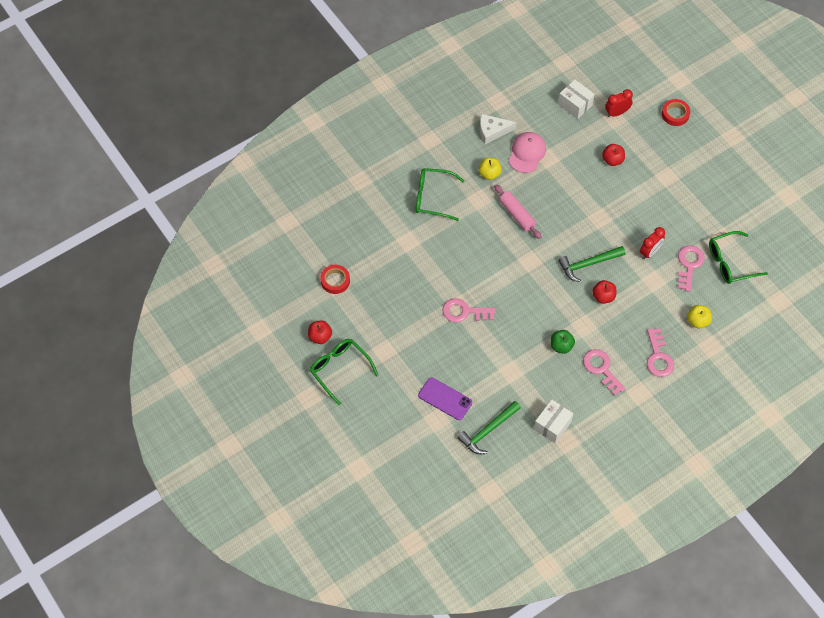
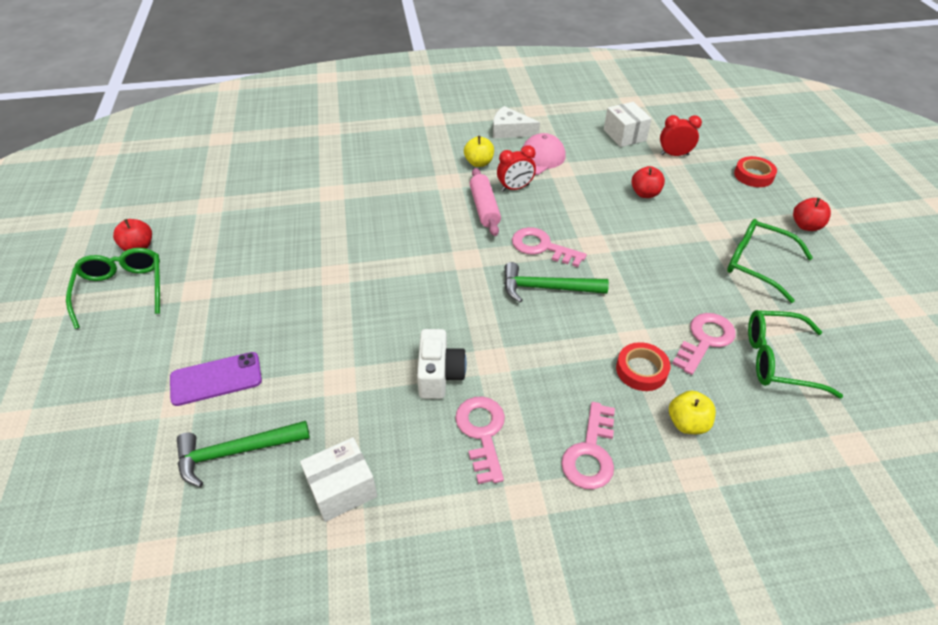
camera: 25 degrees right, 15 degrees down
red tape [320,265,350,294] -> red tape moved to [616,342,671,391]
green glasses [416,168,465,221] -> green glasses moved to [727,219,813,303]
purple phone [418,378,472,420] -> purple phone turned 75 degrees counterclockwise [170,352,262,406]
pink key [442,298,496,322] -> pink key moved to [512,227,587,267]
green apple [551,330,575,354] -> white camera [417,329,467,399]
red apple [592,280,616,304] -> red apple moved to [793,198,831,231]
red clock [640,227,665,259] -> red clock moved to [497,145,536,192]

